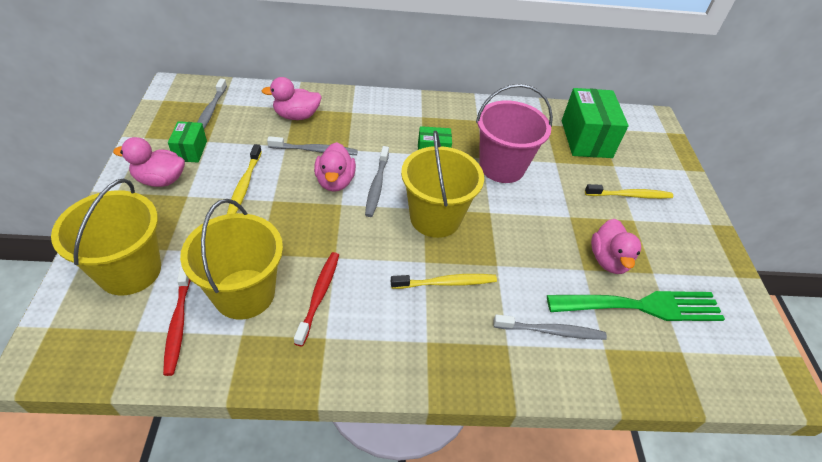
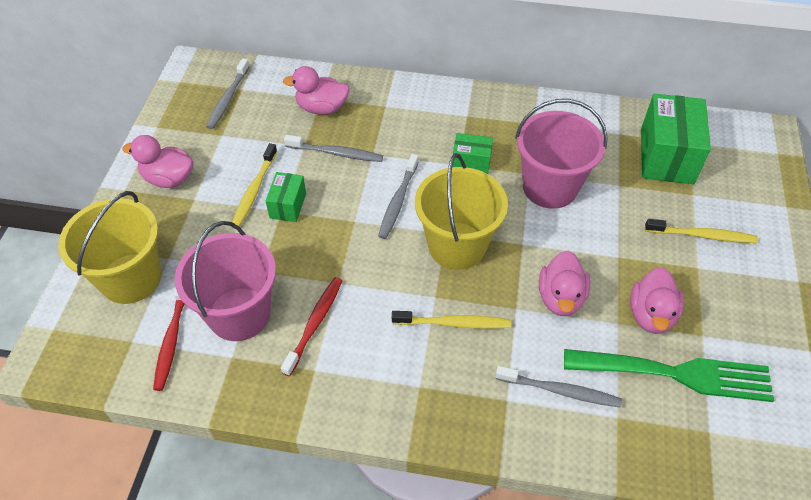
camera: 15 degrees right, 5 degrees up
green box [168,121,207,163] -> green box moved to [265,172,306,222]
yellow bucket [180,199,283,320] -> pink bucket [175,221,276,341]
pink duck [314,142,356,192] -> pink duck moved to [539,251,590,316]

